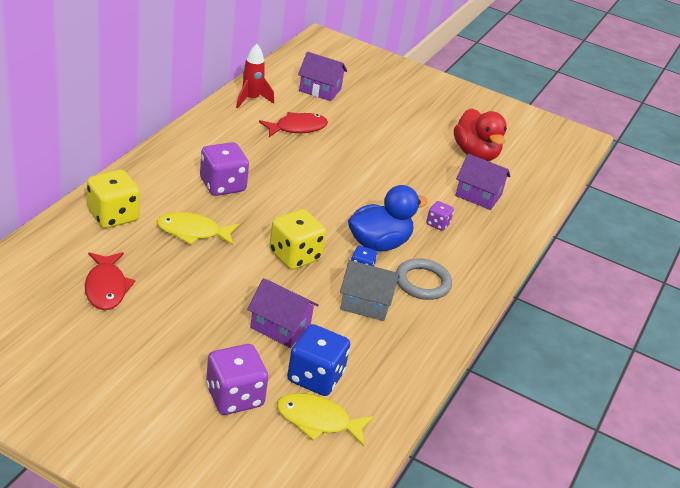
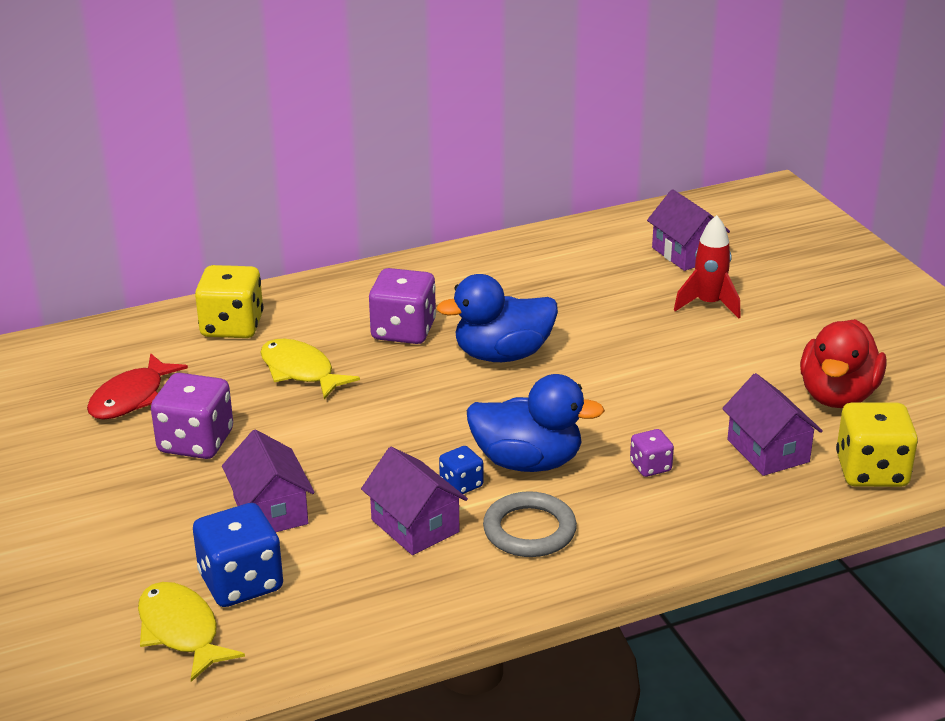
camera: 45 degrees right, 5 degrees down
purple dice [206,344,268,415] -> purple dice moved to [151,373,233,459]
red rocket [236,44,274,108] -> red rocket moved to [674,215,741,319]
red fish [259,112,328,137] -> none
yellow dice [269,209,326,270] -> yellow dice moved to [836,402,918,487]
grey house [340,260,400,321] -> purple house [361,447,468,555]
none -> blue duck [437,274,558,362]

